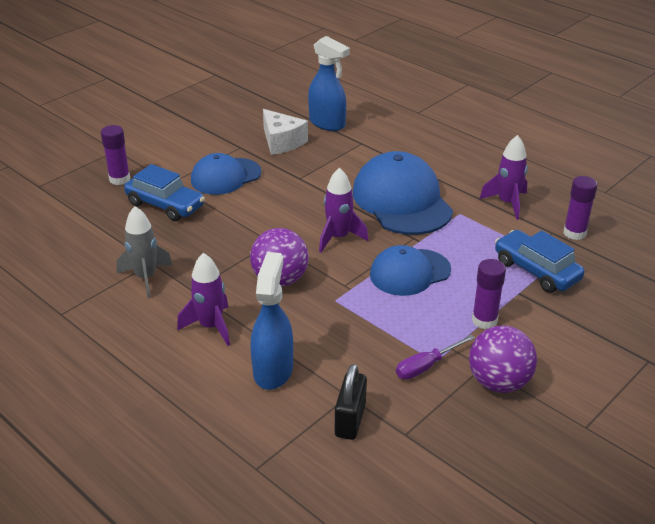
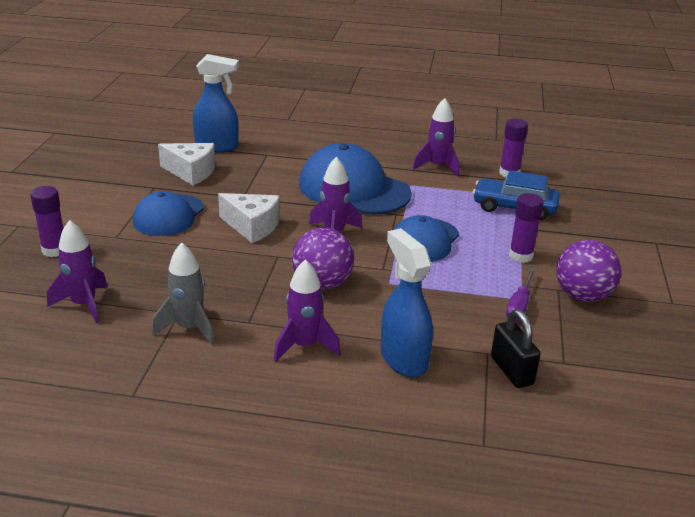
camera: 35 degrees left, 5 degrees down
blue car [124,164,205,221] -> none
none -> purple rocket [47,220,108,324]
none -> white cheese [218,193,280,243]

